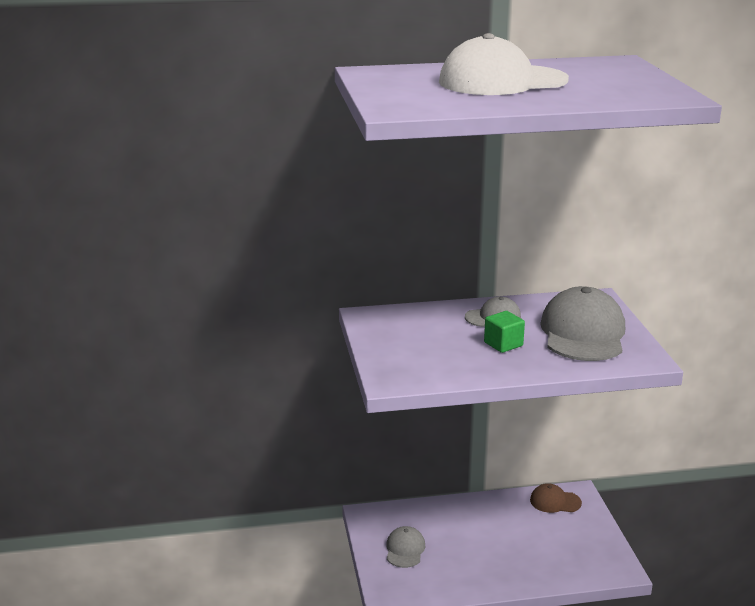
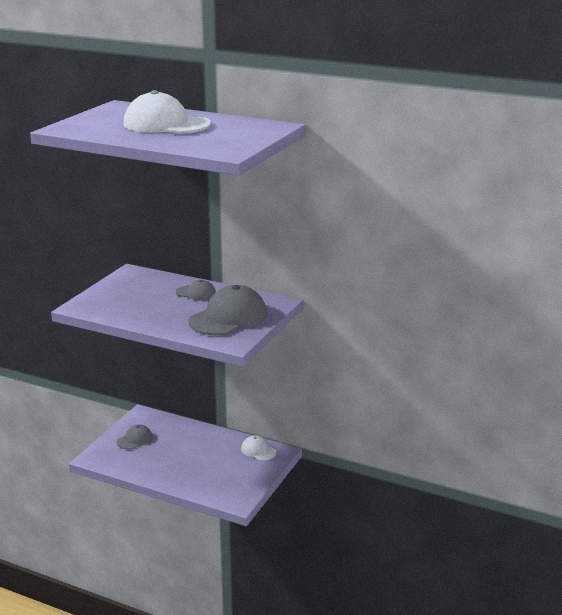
camera: 35 degrees right, 0 degrees up
green cube [484,311,525,353] -> none
brown cap [530,483,582,513] -> white cap [241,435,276,461]

